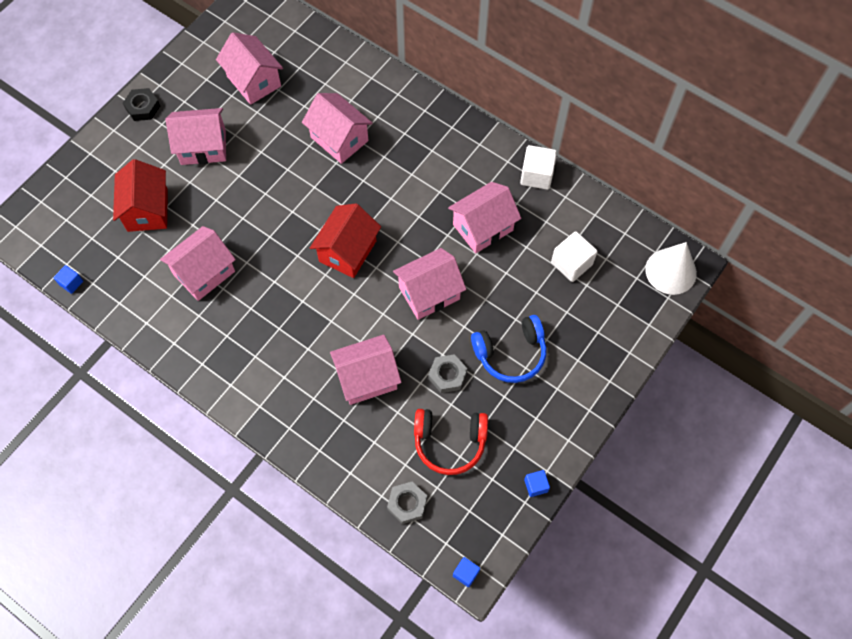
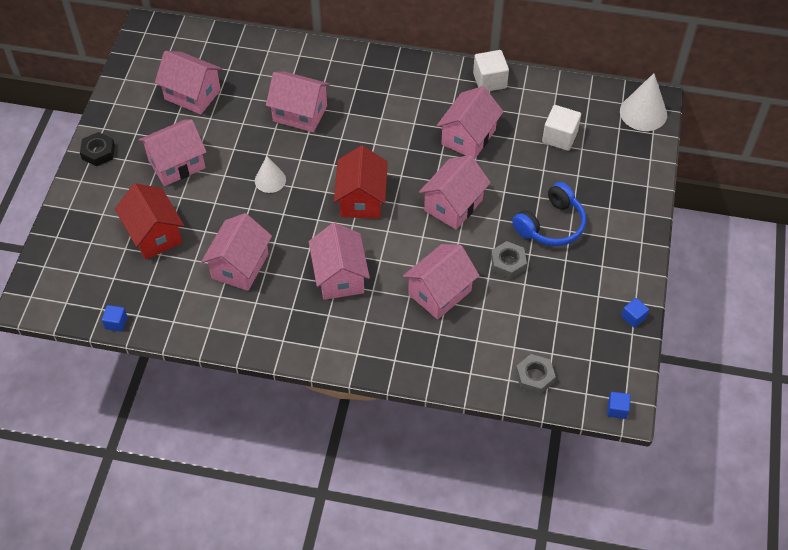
camera: 25 degrees left, 10 degrees down
red headphones [414,409,488,475] -> none
none -> white cone [255,156,286,193]
none -> pink house [309,223,370,300]

